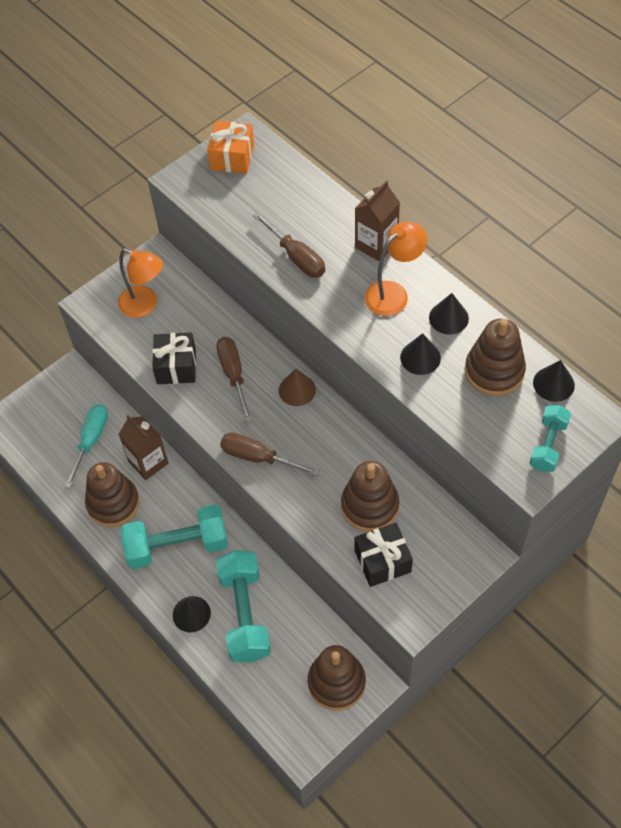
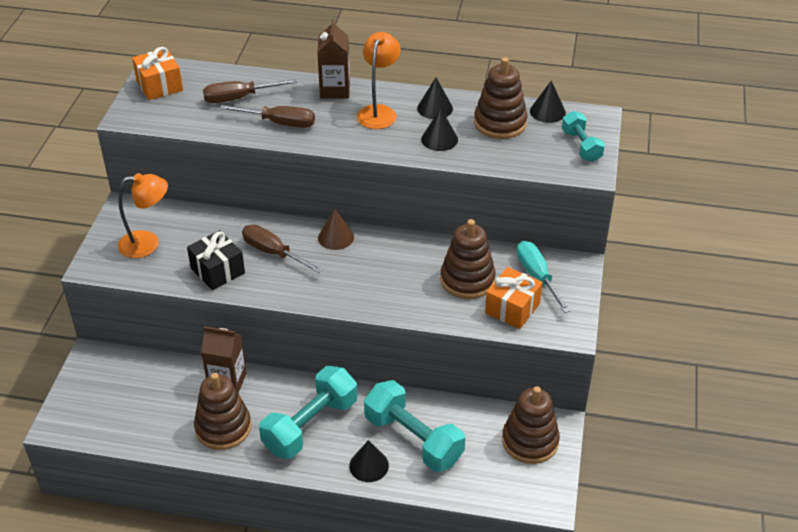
camera: 40 degrees left, 15 degrees down
turquoise screwdriver [64,404,108,488] -> turquoise screwdriver moved to [516,241,570,313]
brown screwdriver [220,433,320,476] -> brown screwdriver moved to [203,79,298,103]
black gift [355,523,413,587] -> orange gift [485,267,543,329]

